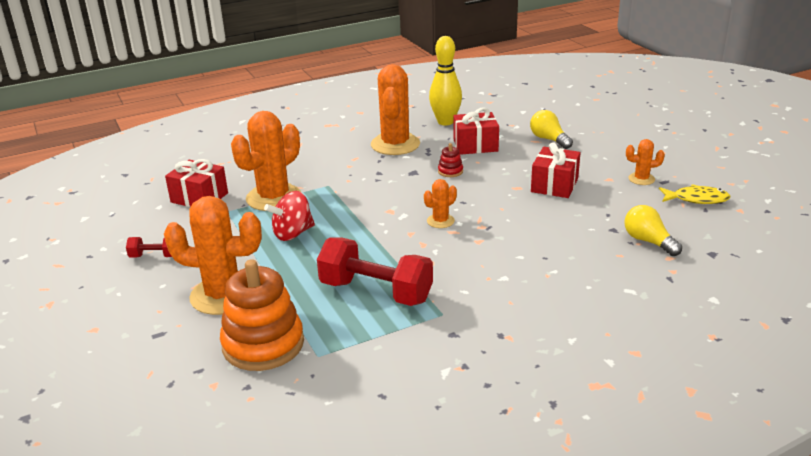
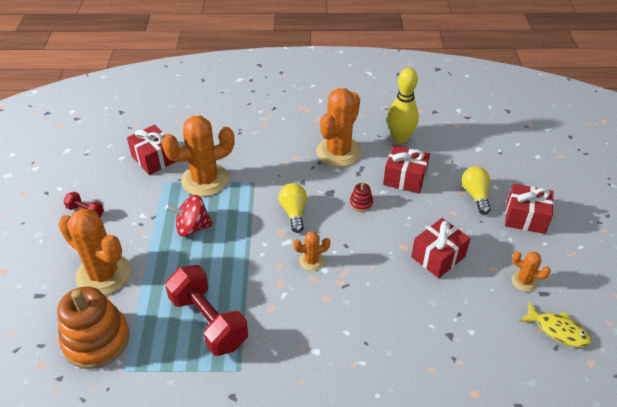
camera: 25 degrees right, 15 degrees up
yellow light bulb [624,205,682,256] -> yellow light bulb moved to [279,183,307,233]
none -> red gift [505,184,554,234]

